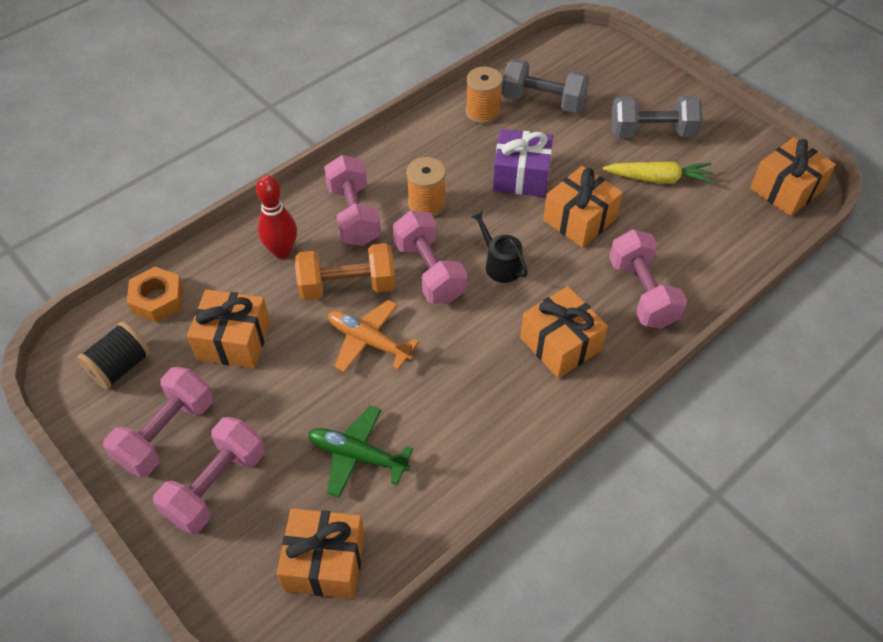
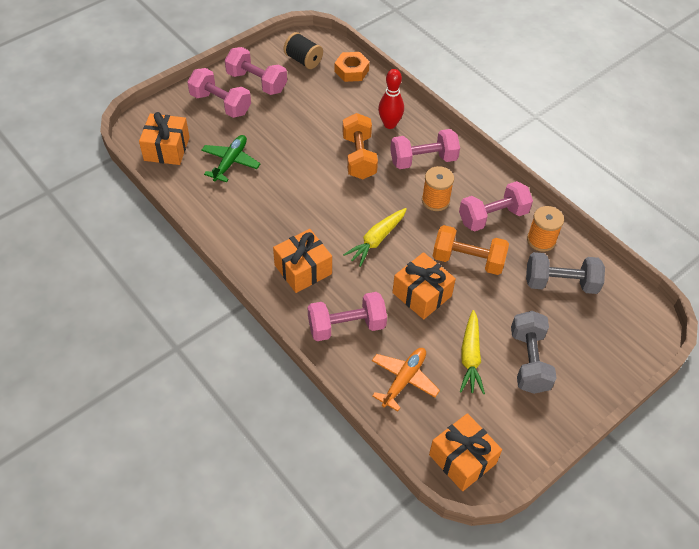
camera: 90 degrees right, 0 degrees up
orange gift [187,289,270,368] -> none
orange plane [328,300,419,373] -> orange plane moved to [372,348,440,411]
pink dumbbell [393,211,467,303] -> pink dumbbell moved to [459,181,533,232]
black watering can [471,211,528,283] -> yellow carrot [343,208,407,267]
purple gift [493,129,553,197] -> orange dumbbell [433,225,509,275]
grey dumbbell [501,59,589,113] -> grey dumbbell turned 75 degrees clockwise [526,252,605,294]

